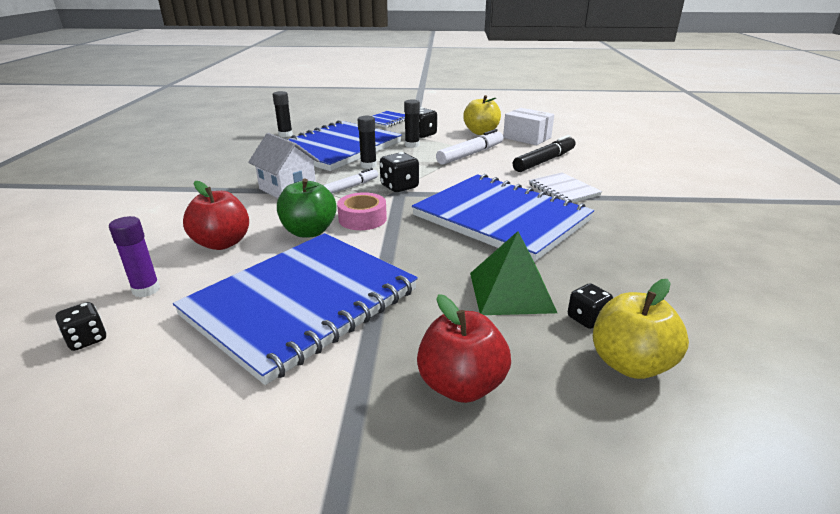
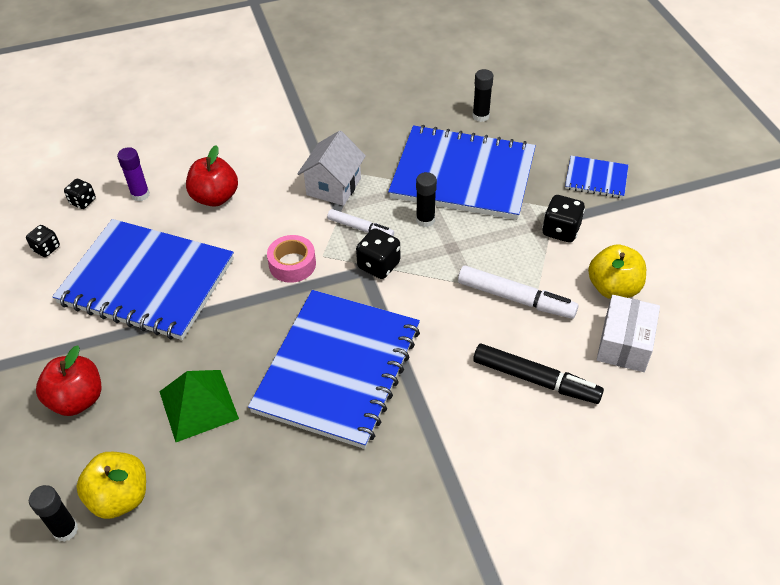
camera: 70 degrees right, 20 degrees up
green apple [277,179,337,238] -> none
black glue stick [404,99,420,148] -> black glue stick moved to [29,485,78,542]
white notebook [529,173,602,203] -> none
black dice [568,283,613,329] -> black dice moved to [26,225,60,257]

